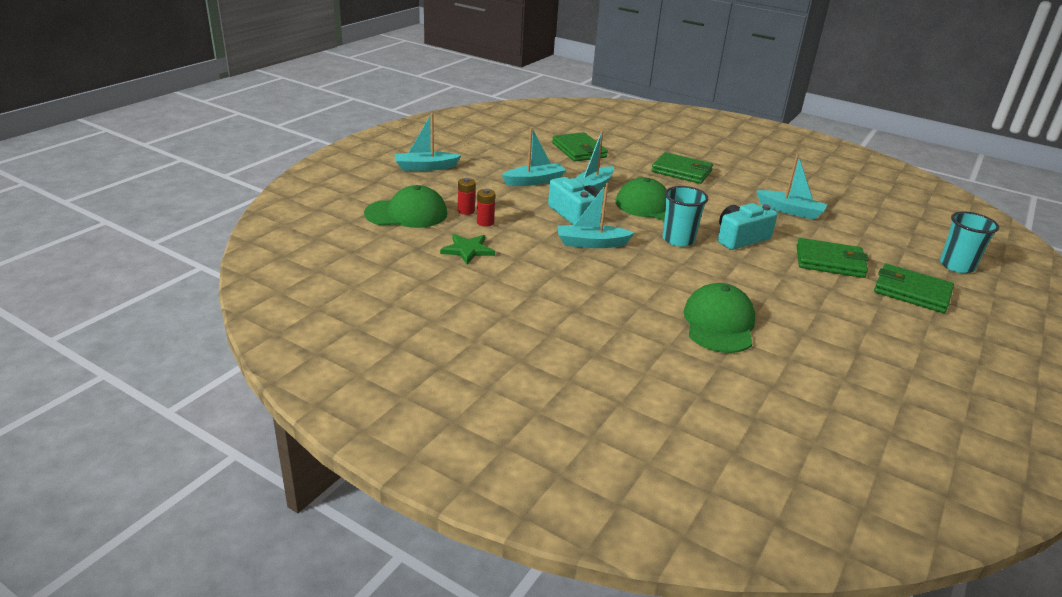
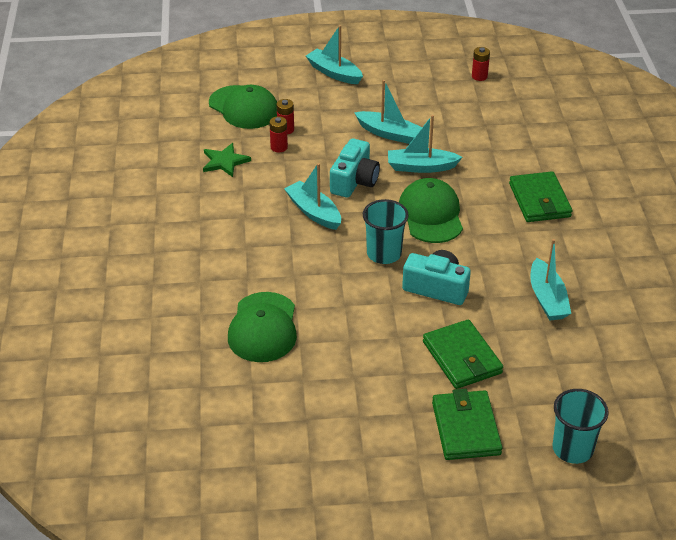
camera: 55 degrees right, 10 degrees up
green wallet [552,132,608,162] -> none
green cap [683,283,756,353] -> green cap turned 120 degrees clockwise [228,292,297,362]
none -> red battery [472,47,490,81]

